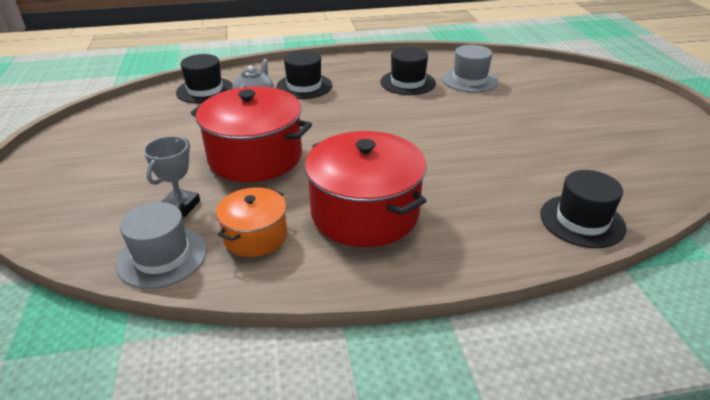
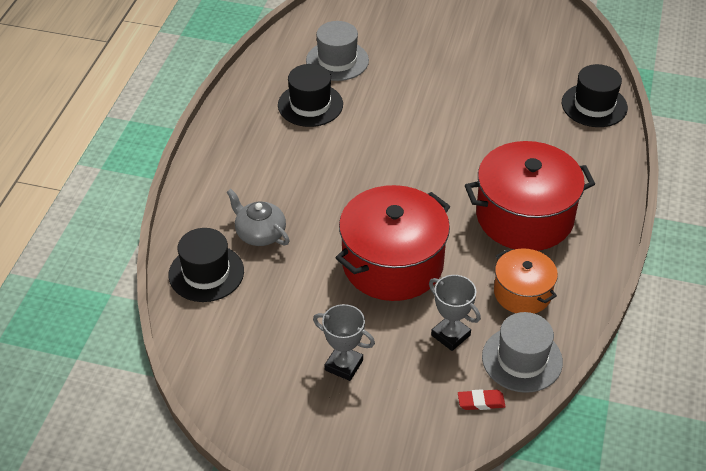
camera: 65 degrees left, 10 degrees up
black hat [276,50,332,99] -> none
none -> grey trophy [313,304,375,381]
none -> red eraser [458,389,506,410]

